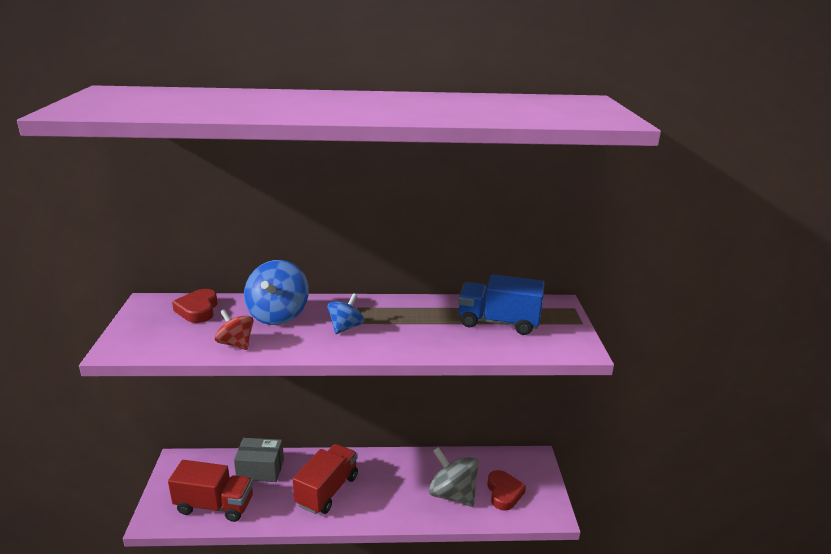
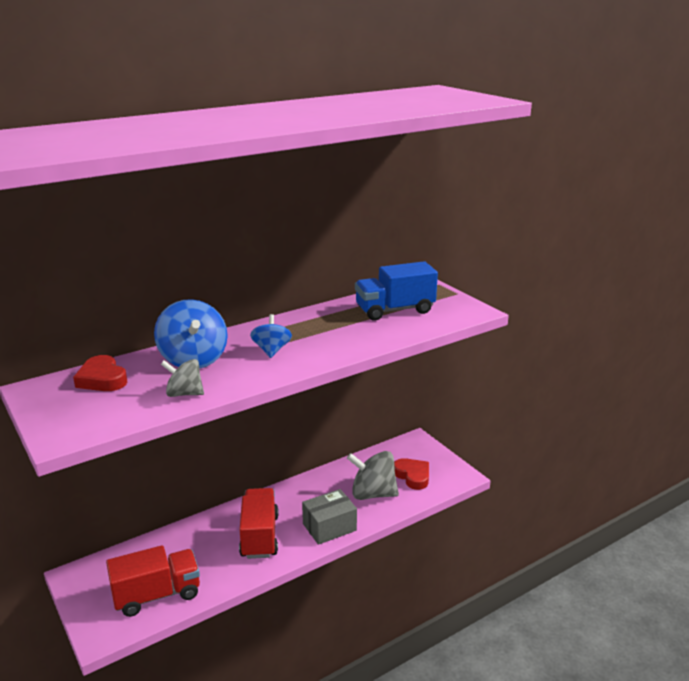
camera: 30 degrees left, 0 degrees up
red spinning top [215,309,253,350] -> grey spinning top [161,359,204,397]
grey box [234,438,284,482] -> grey box moved to [302,489,357,545]

